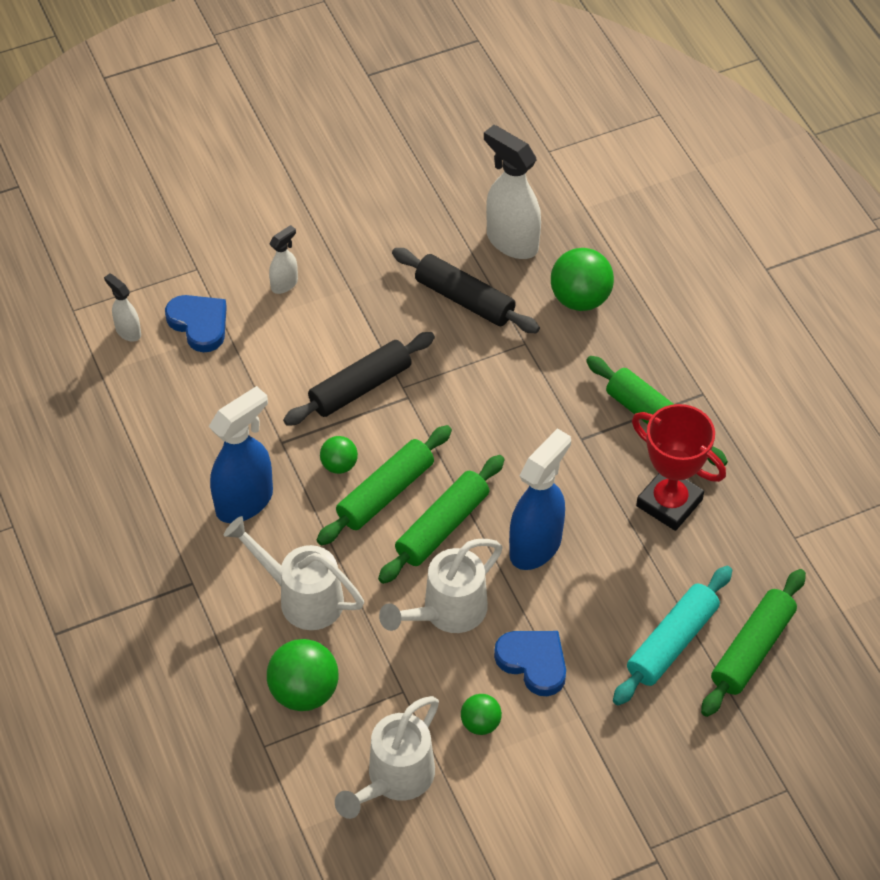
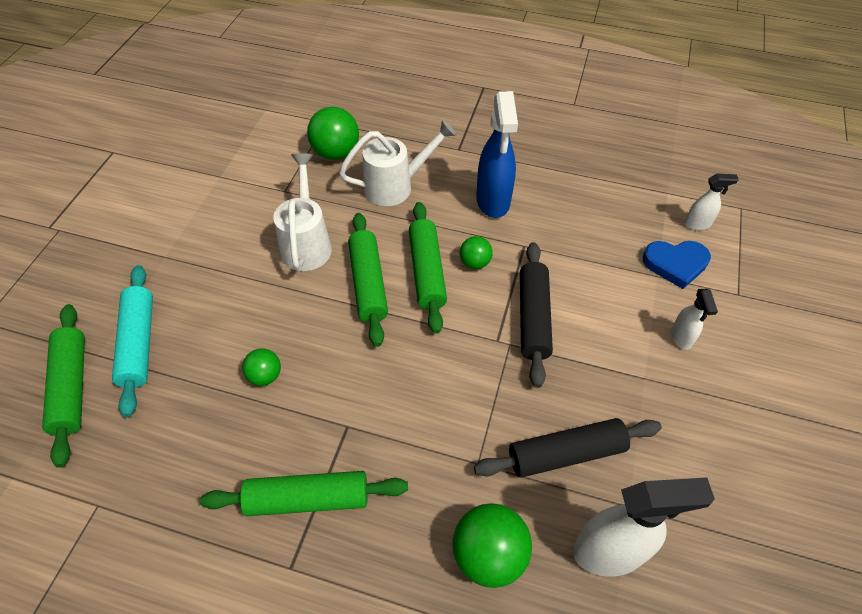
camera: 130 degrees right, 0 degrees up
white watering can [335,696,439,819] -> none
green ball [461,694,502,735] -> green ball moved to [242,348,281,386]
blue heart [494,631,566,696] -> none
blue spray bottle [509,428,571,570] -> none
red trophy [632,404,726,531] -> none

